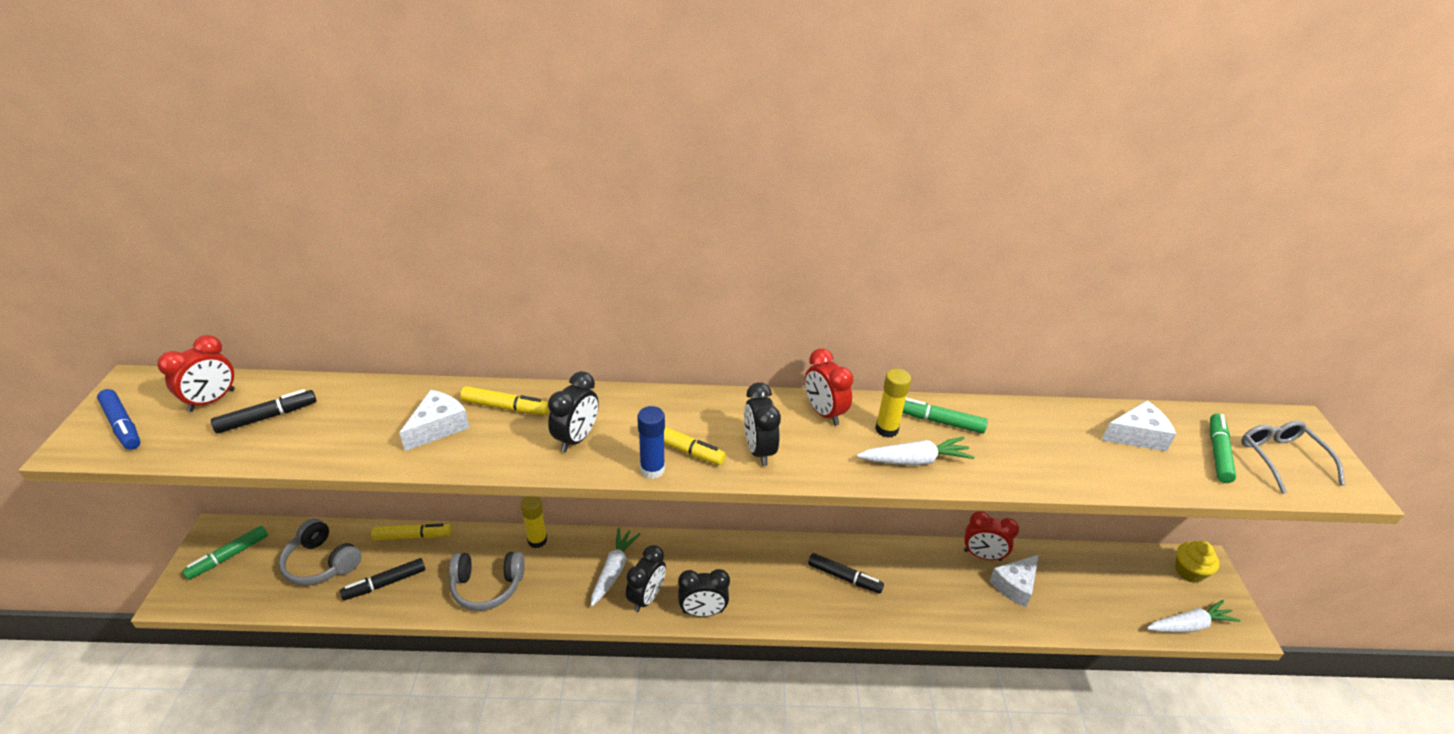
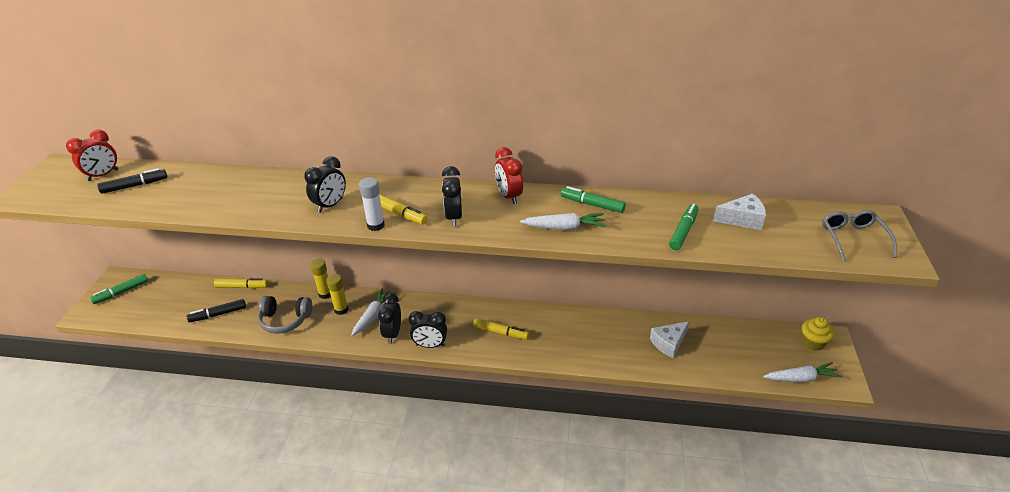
camera: 10 degrees right, 0 degrees up
blue marker [97,389,141,450] -> none
grey headphones [279,518,362,585] -> none
white cheese [399,390,470,451] -> none
yellow marker [460,386,549,415] -> yellow marker moved to [473,318,529,340]
black clock [626,545,666,612] -> black clock turned 150 degrees clockwise [378,293,401,344]
blue glue stick [637,406,665,479] -> white glue stick [359,177,385,231]
black marker [808,553,884,593] -> none
yellow glue stick [875,369,911,438] -> yellow glue stick moved to [326,274,348,315]
red clock [964,511,1019,561] -> none
green marker [1210,413,1236,483] -> green marker moved to [669,204,699,250]

